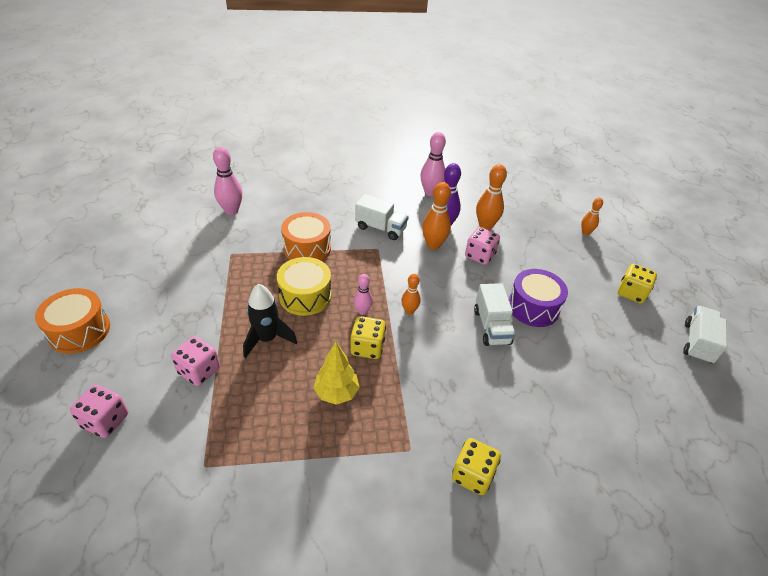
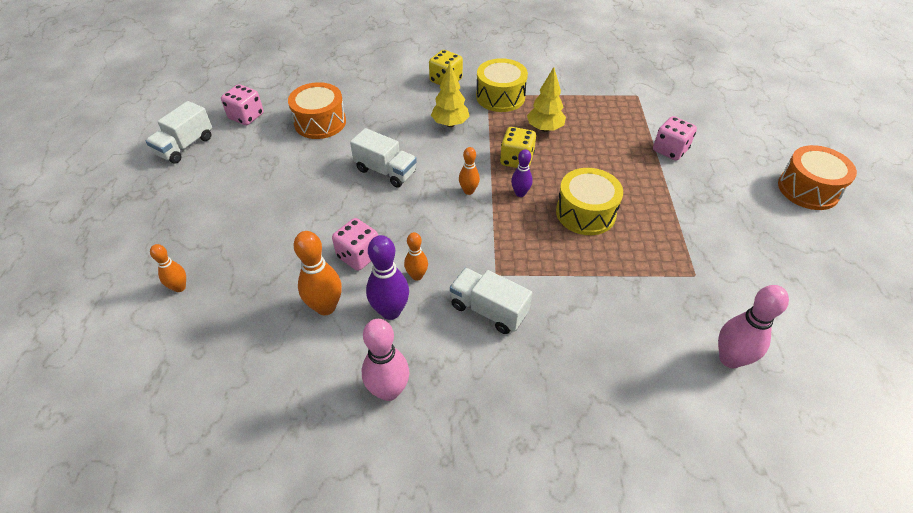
camera: 170 degrees left, 5 degrees up
pink dice [70,384,128,438] -> pink dice moved to [221,84,264,125]
black rocket [243,284,297,358] -> none
orange drum [281,212,331,261] -> orange drum moved to [288,82,346,139]
pink bowling pin [353,274,373,315] -> purple bowling pin [511,149,533,197]
orange bowling pin [422,182,451,250] -> orange bowling pin [404,232,428,281], size x0.60
white truck [474,283,515,346] -> white truck turned 120 degrees clockwise [350,128,417,188]
purple drum [509,269,568,327] -> none
yellow dice [618,264,657,304] -> none
none -> yellow tree [431,63,470,127]
none -> yellow drum [476,58,528,112]

